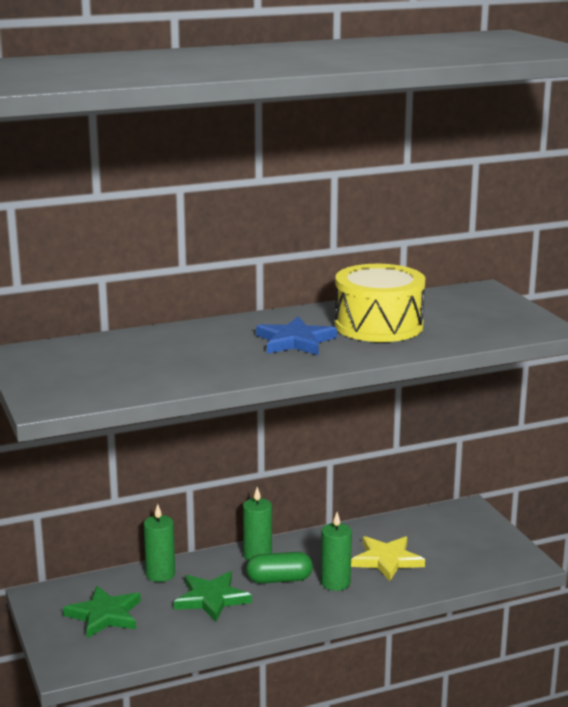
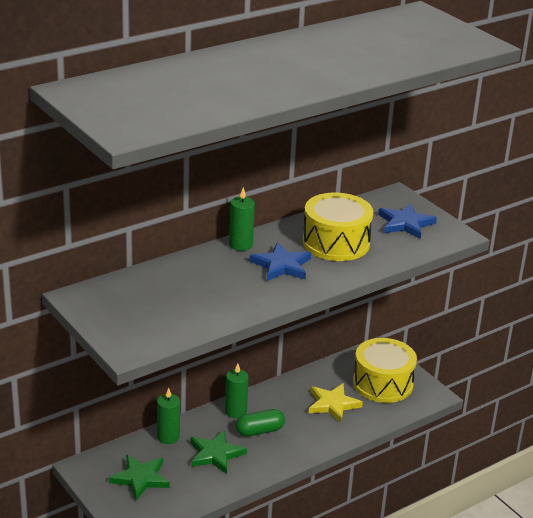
camera: 15 degrees left, 10 degrees up
green candle [321,512,352,591] -> green candle moved to [229,187,255,251]
none -> yellow drum [353,338,417,403]
none -> blue star [378,203,437,239]

